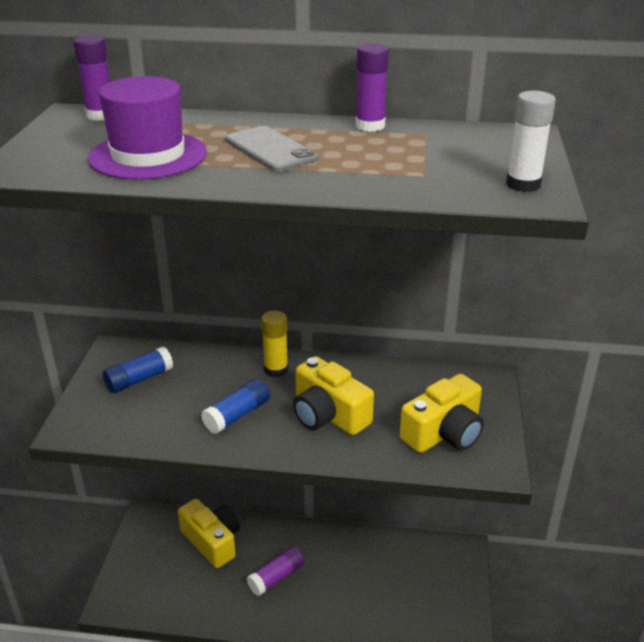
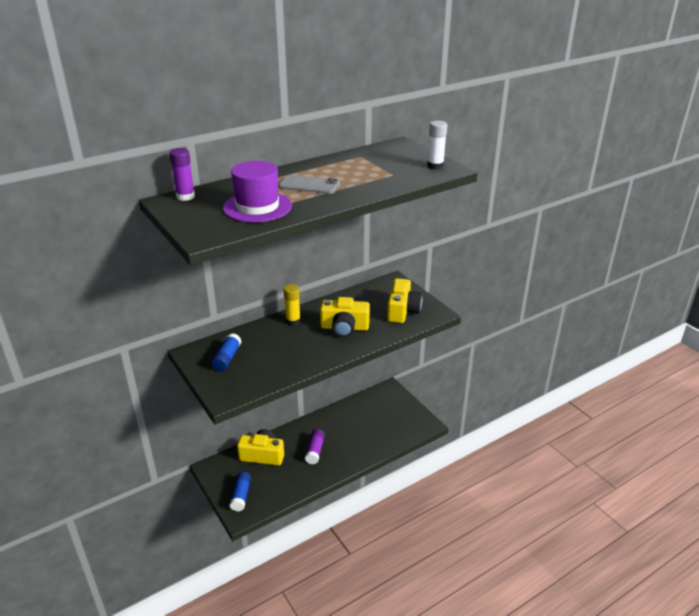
camera: 40 degrees left, 0 degrees up
blue glue stick [201,379,270,434] -> blue glue stick moved to [229,472,251,512]
purple glue stick [356,44,389,132] -> none

